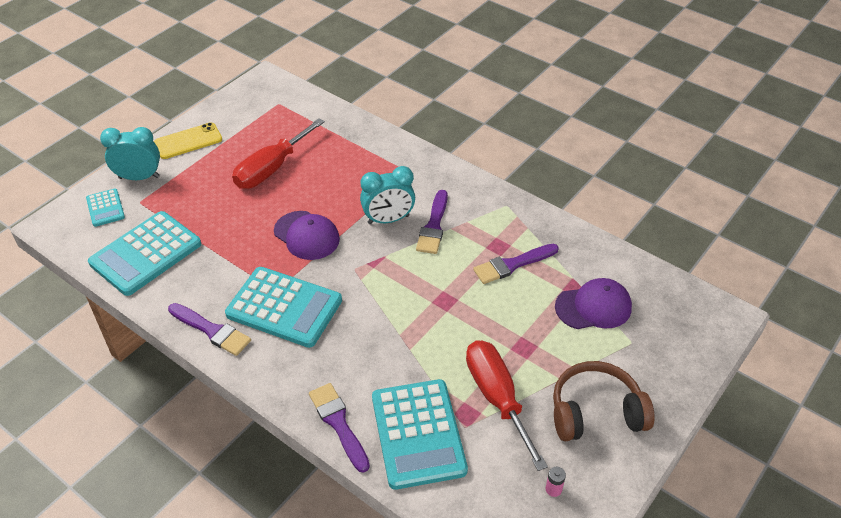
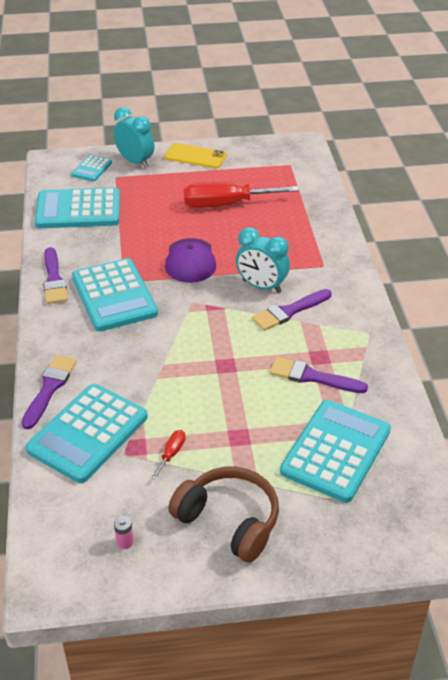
camera: 45 degrees right, 5 degrees down
red screwdriver [466,340,548,471] -> red screwdriver [151,430,186,480], size x0.42
purple cap [555,278,632,329] -> turquoise calculator [280,400,391,503]

